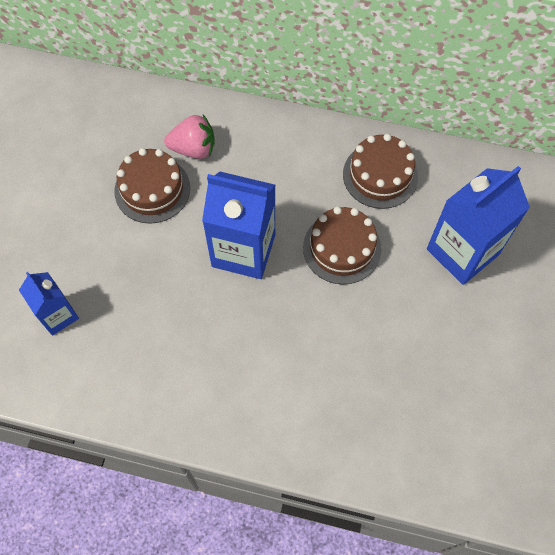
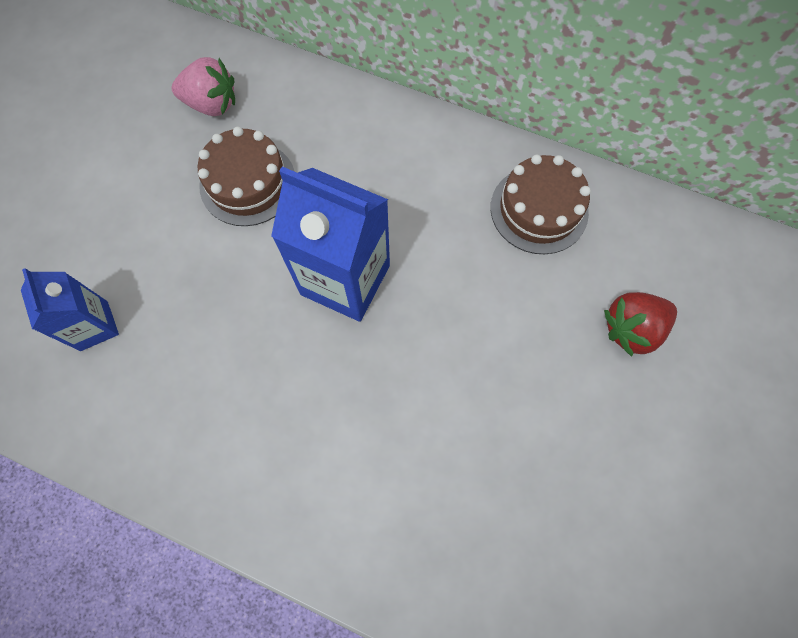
camera: 10 degrees right, 5 degrees up
pink strawberry [164,115,215,159] -> pink strawberry moved to [171,57,235,116]
brown cake [303,207,381,284] -> none
blue carton [427,166,530,285] -> red strawberry [604,292,677,357]

